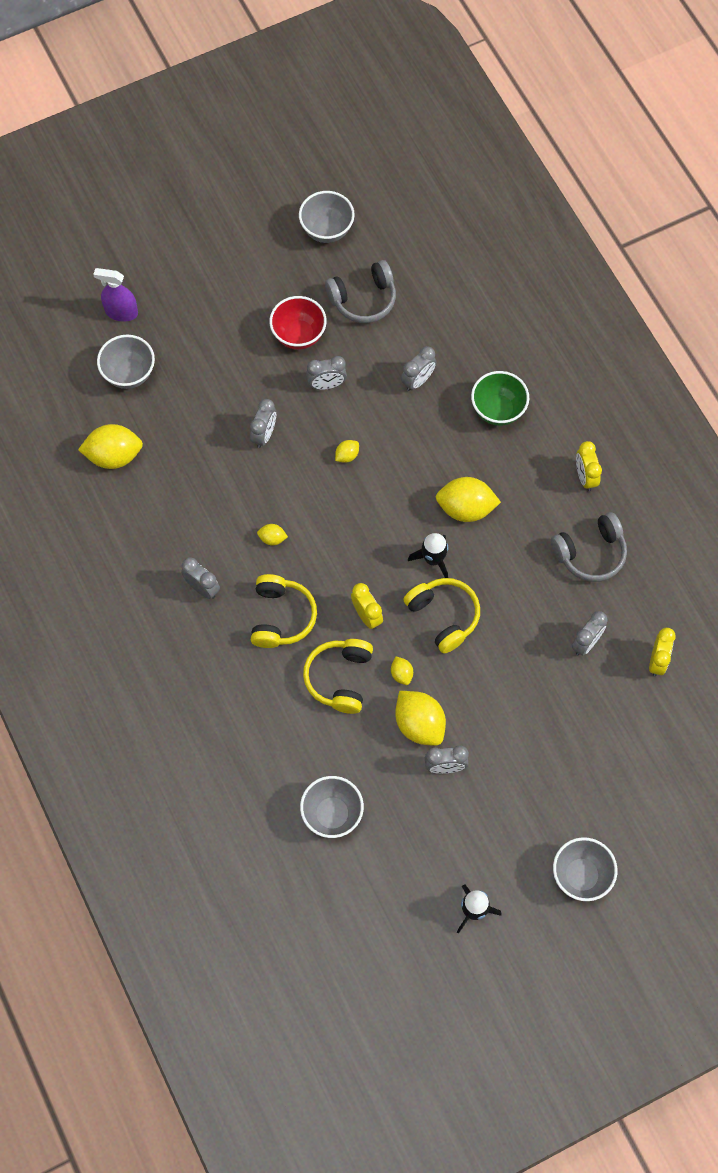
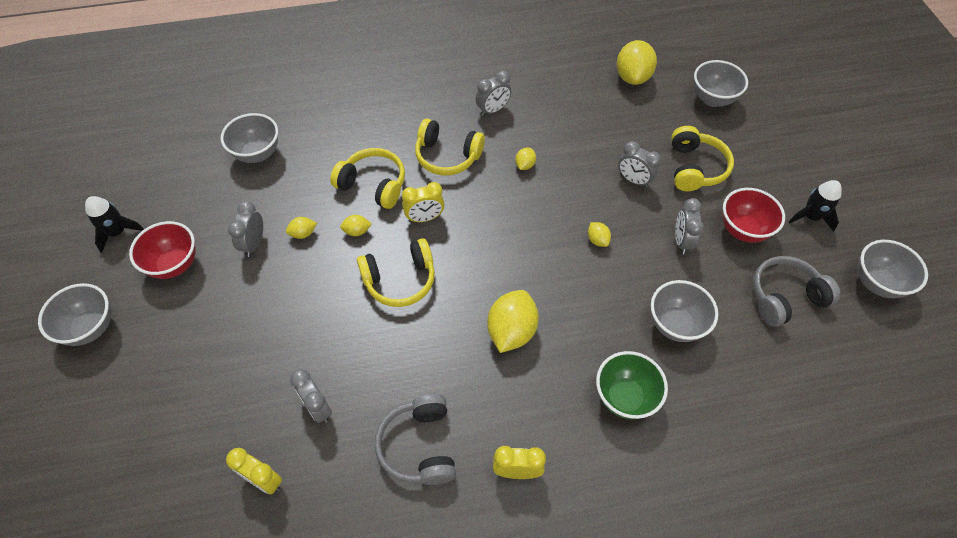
camera: 105 degrees right, 10 degrees down
purple spray bottle [93,268,138,322] -> none
grey headphones [325,260,396,323] -> grey headphones turned 75 degrees clockwise [753,256,841,327]
yellow lemon [395,691,446,746] -> yellow lemon [286,217,317,239], size x0.48
grey clock [401,346,436,391] -> grey bowl [651,280,718,342]
black rocket [408,533,448,578] -> black rocket moved to [788,180,842,232]
none -> red bowl [129,221,196,279]
none -> yellow headphones [671,126,734,191]

